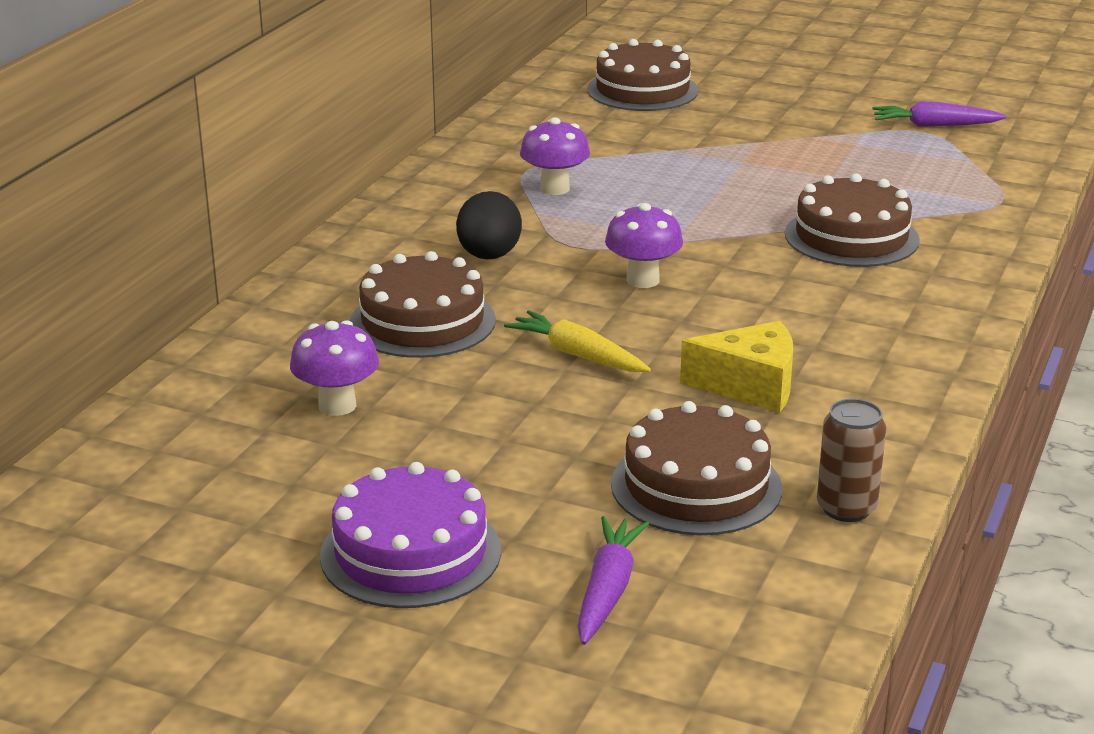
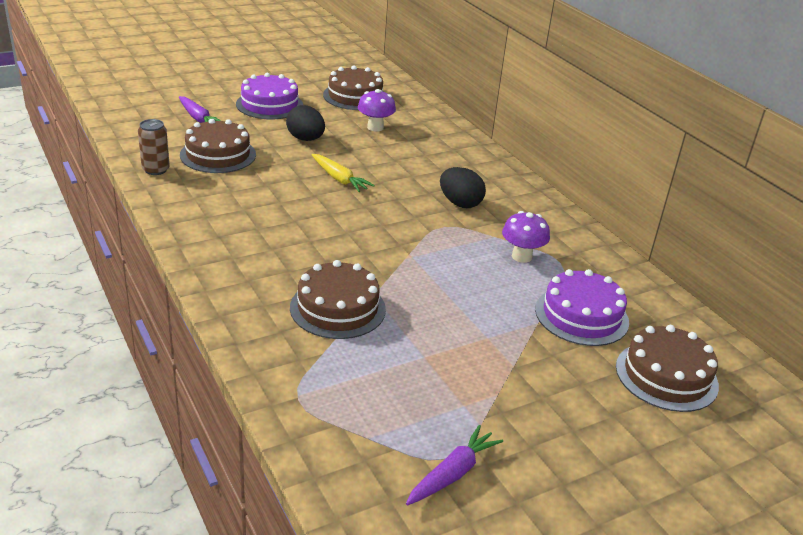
camera: 125 degrees right, 5 degrees up
brown cake [350,251,496,358] -> brown cake moved to [323,65,384,110]
yellow carrot [504,310,651,372] -> yellow carrot turned 60 degrees clockwise [312,154,375,192]
purple mushroom [605,203,683,288] -> none
yellow cheese [680,321,793,413] -> none
none -> black egg [286,105,325,141]
none -> purple cake [535,269,629,346]

